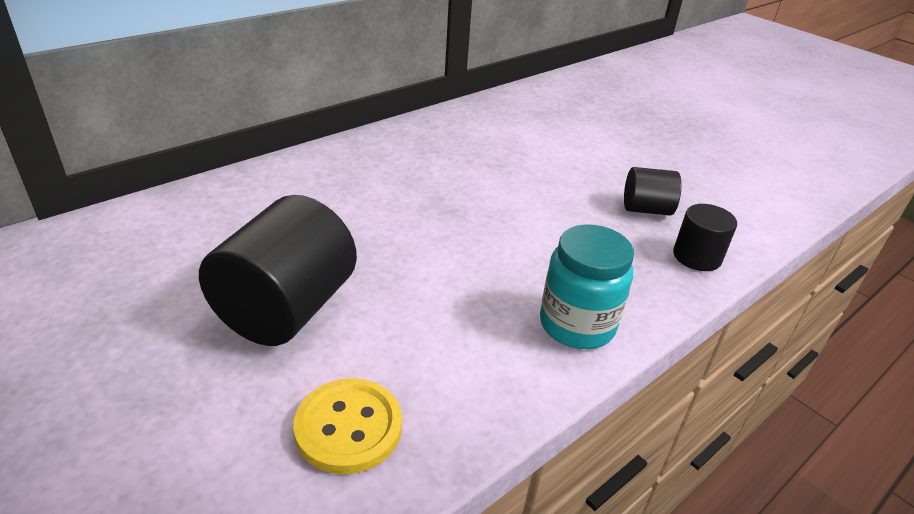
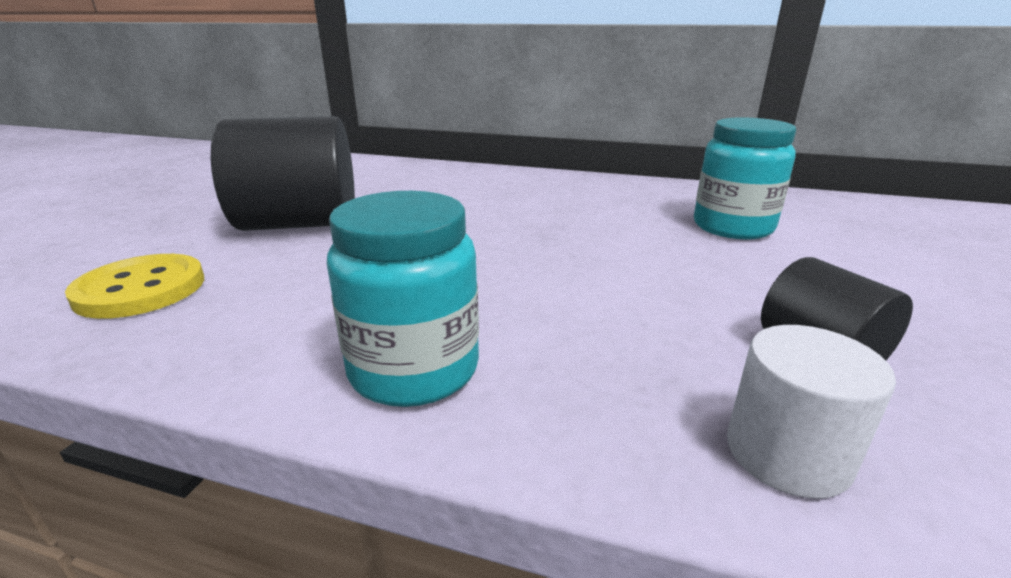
camera: 60 degrees right, 10 degrees down
black cylinder [673,204,737,271] -> white cylinder [727,325,896,498]
none -> turquoise jar [694,117,796,240]

